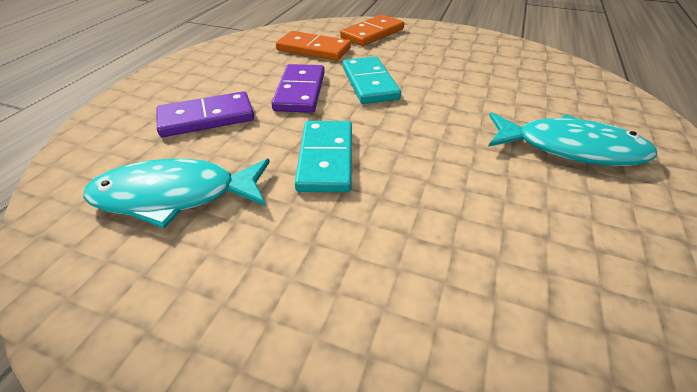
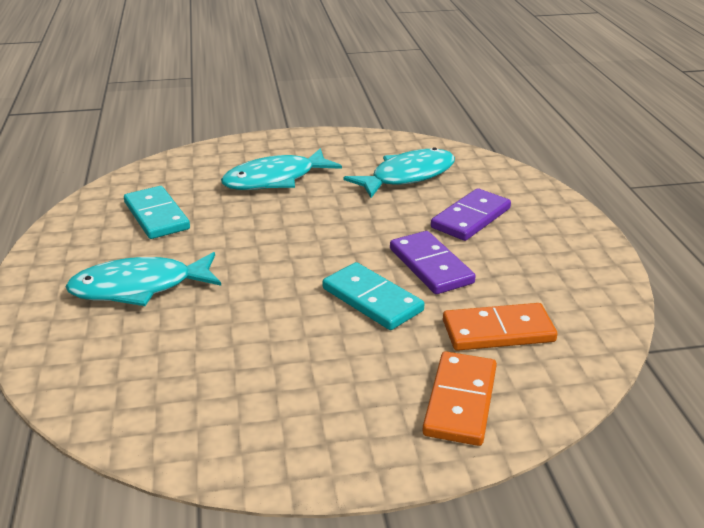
camera: 150 degrees right, 10 degrees down
turquoise domino [295,121,352,192] -> turquoise domino moved to [124,186,190,239]
none -> turquoise fish [221,148,342,190]

